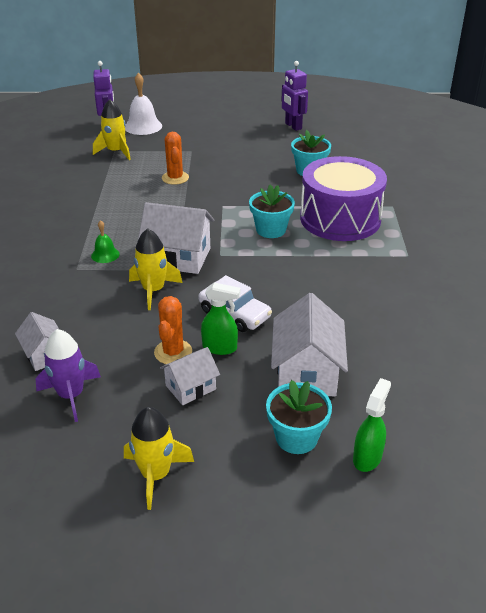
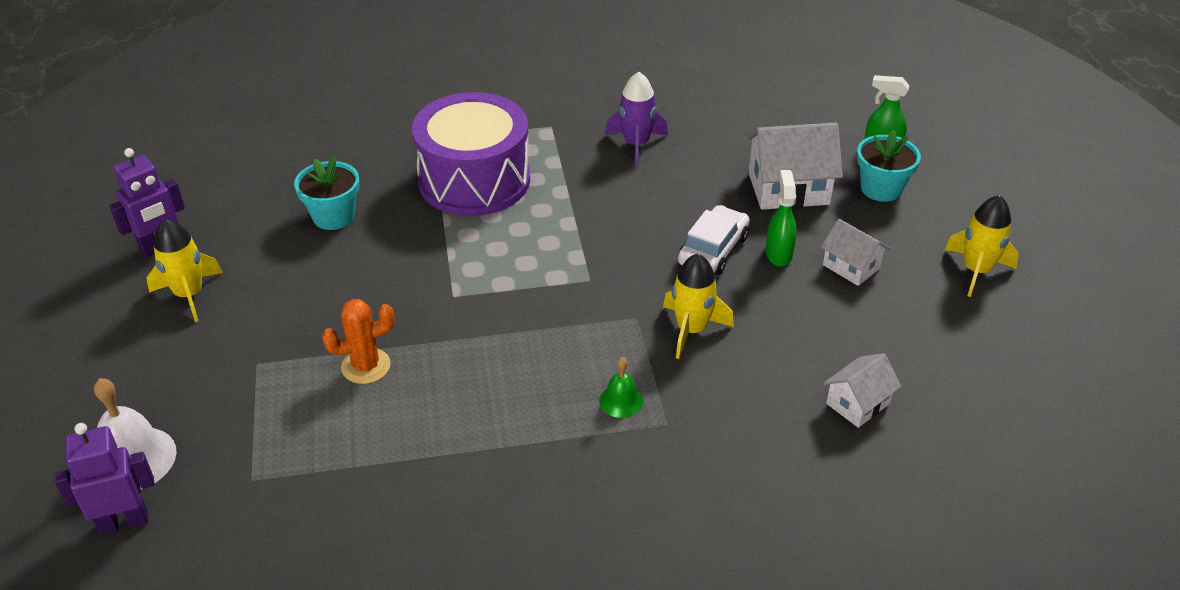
camera: 100 degrees left, 5 degrees up
purple rocket [36,329,101,422] -> purple rocket moved to [605,72,668,167]
yellow rocket [93,99,131,160] -> yellow rocket moved to [146,219,223,322]
white house [138,202,214,274] -> none
orange cactus [154,296,192,364] -> none
turquoise flower pot [249,185,295,238] -> none

